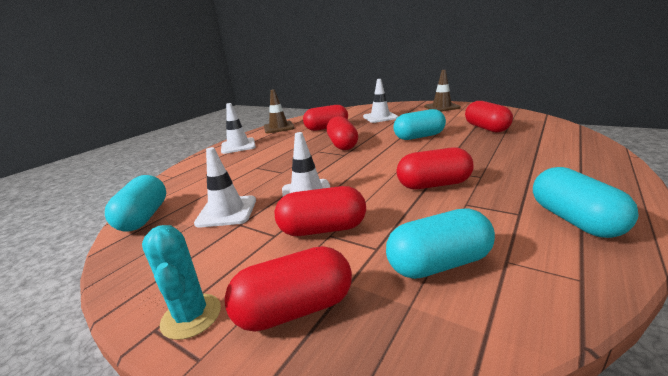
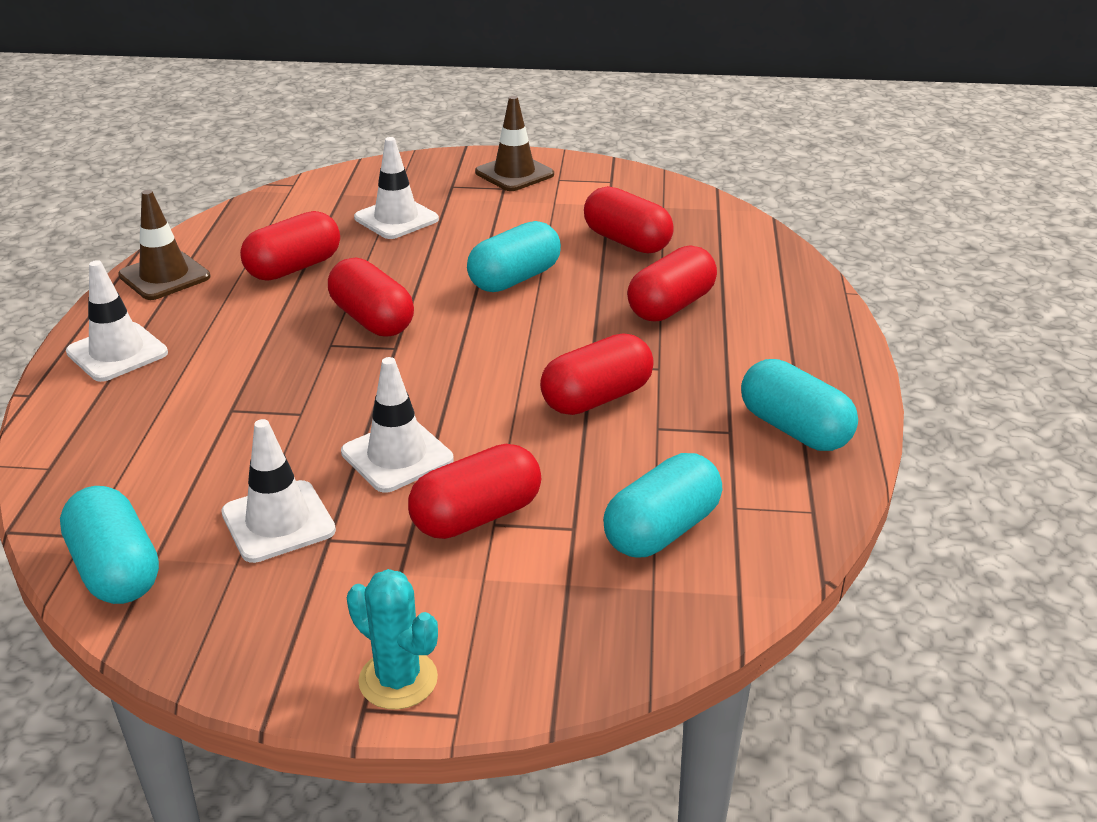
camera: 30 degrees left, 10 degrees up
red capsule [224,246,352,331] -> red capsule moved to [627,245,717,322]

